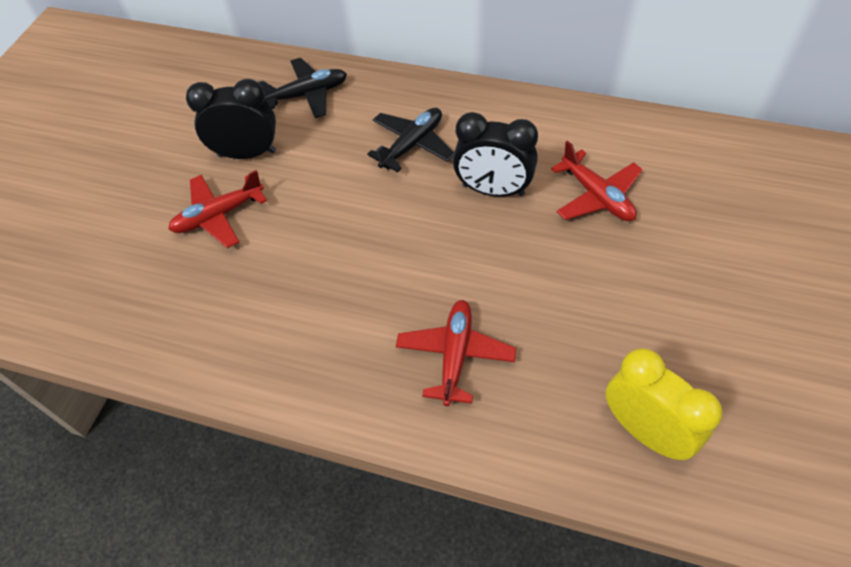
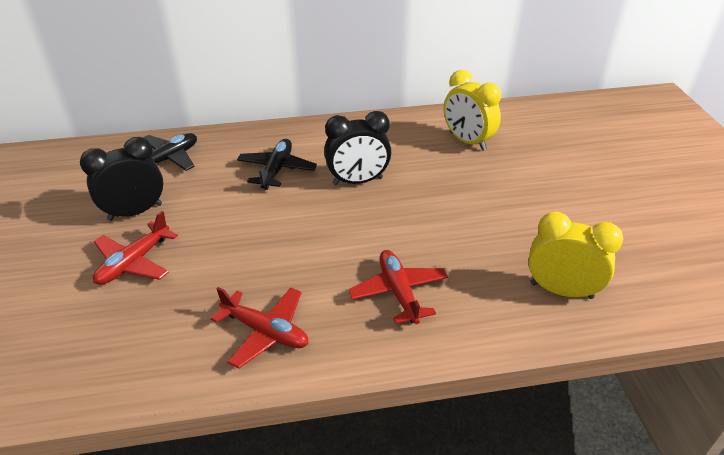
camera: 30 degrees left, 15 degrees down
red plane [551,140,643,221] -> red plane moved to [211,287,309,368]
none -> yellow clock [444,70,501,151]

